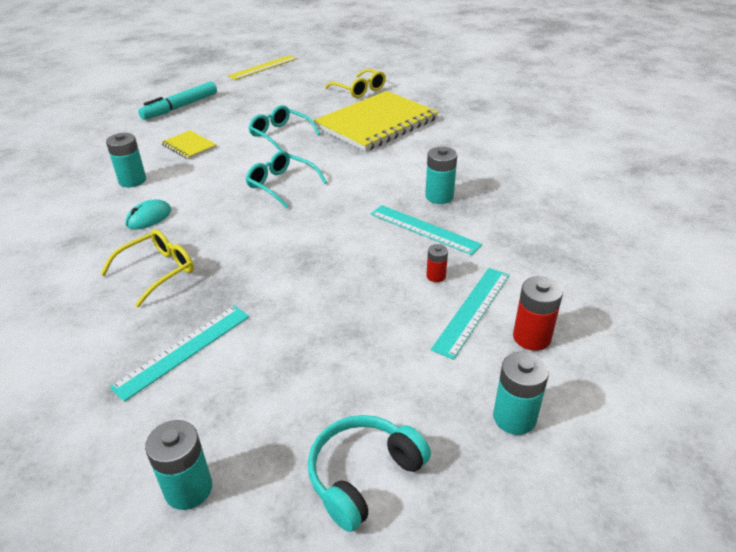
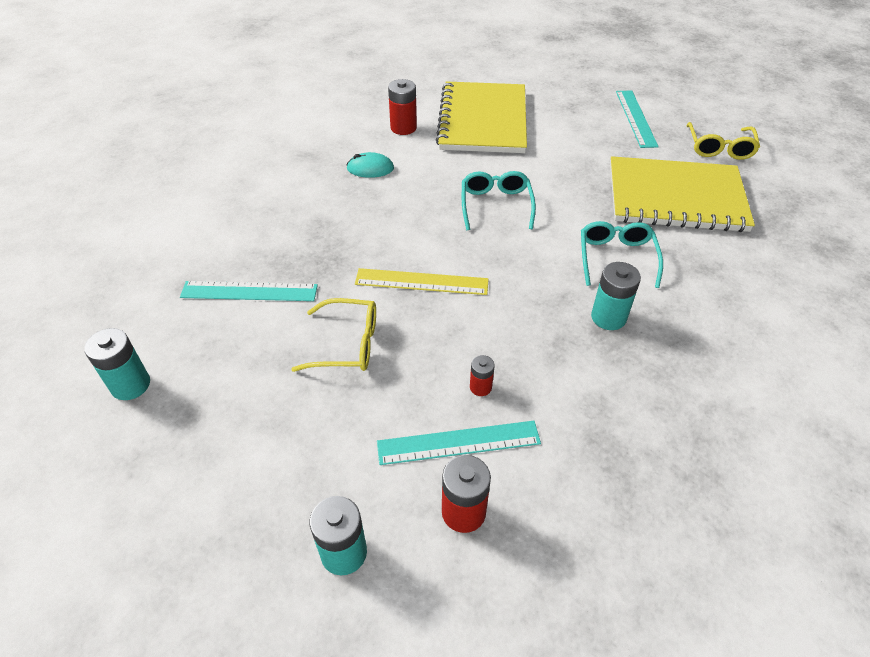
camera: 50 degrees right, 10 degrees up
yellow glasses [100,229,194,307] -> yellow glasses moved to [291,298,376,372]
turquoise battery [106,133,146,187] -> red battery [388,79,417,135]
turquoise marker [138,82,217,120] -> none
yellow notebook [162,130,217,160] -> yellow notebook [436,81,527,153], size x2.29
yellow ruler [228,55,297,80] -> yellow ruler moved to [355,268,489,295]
turquoise glasses [248,105,320,151] -> turquoise glasses moved to [581,221,663,288]
turquoise headphones [308,415,431,532] -> none
turquoise ruler [370,205,482,255] -> turquoise ruler moved to [616,91,659,148]

